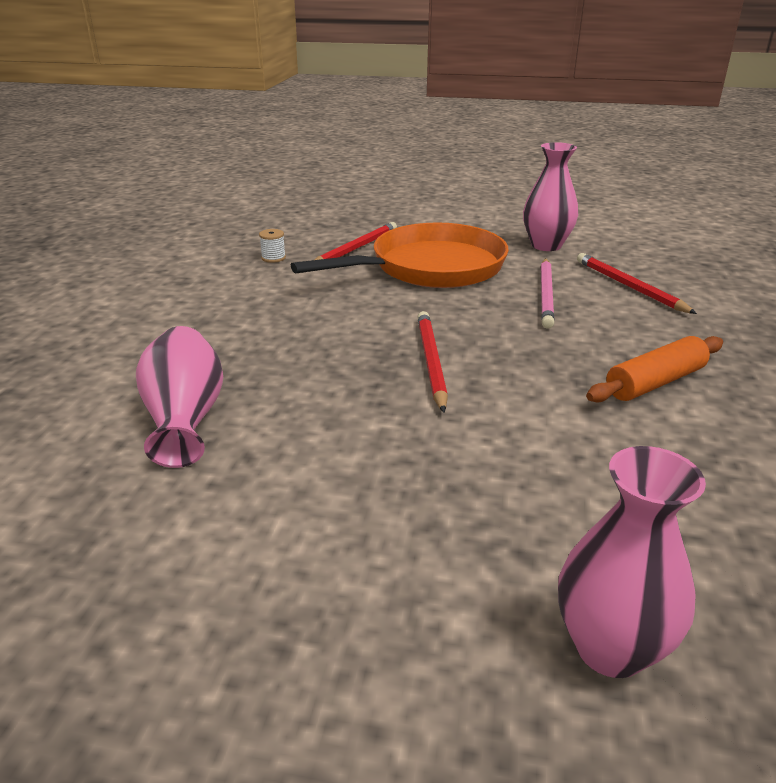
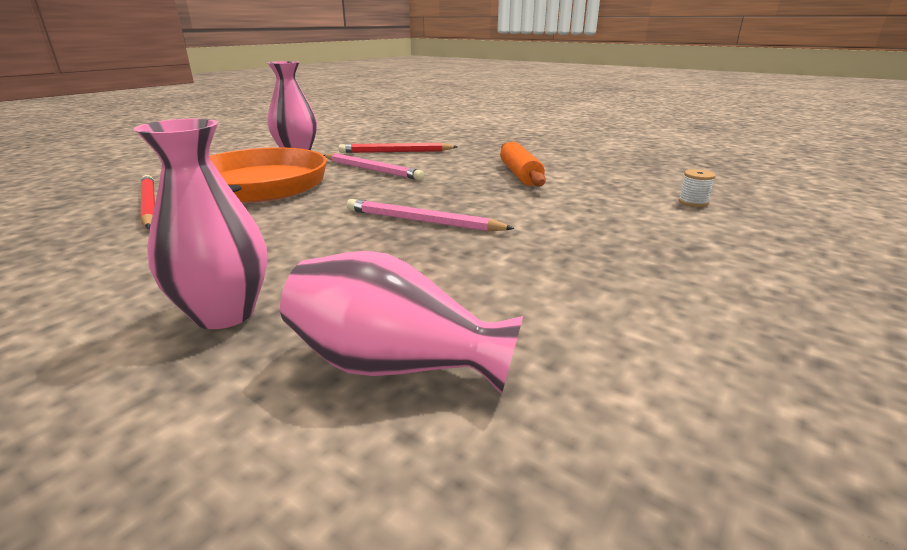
camera: 65 degrees left, 5 degrees down
white spool [259,229,286,263] -> white spool moved to [679,169,716,207]
red pencil [417,311,448,413] -> pink pencil [347,199,515,231]
pink vase [558,446,706,678] -> pink vase moved to [134,118,267,329]

